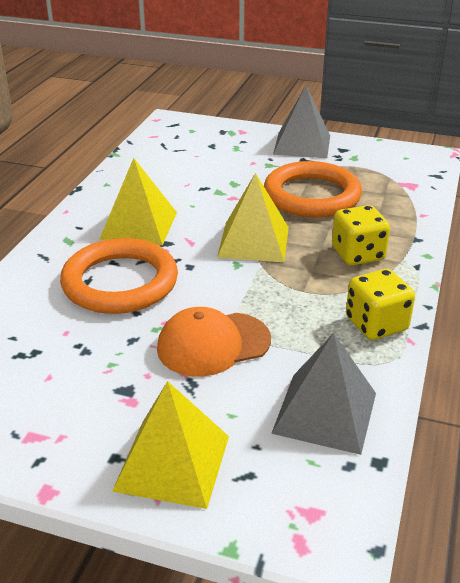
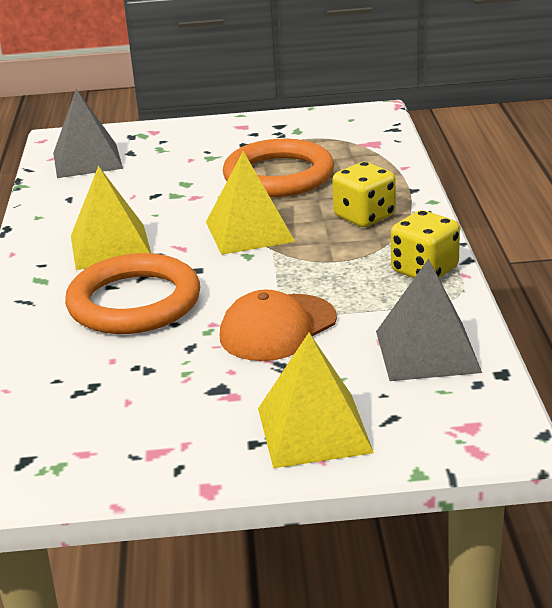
camera: 20 degrees left, 5 degrees down
grey pyramid [273,85,330,158] -> grey pyramid moved to [53,89,123,178]

